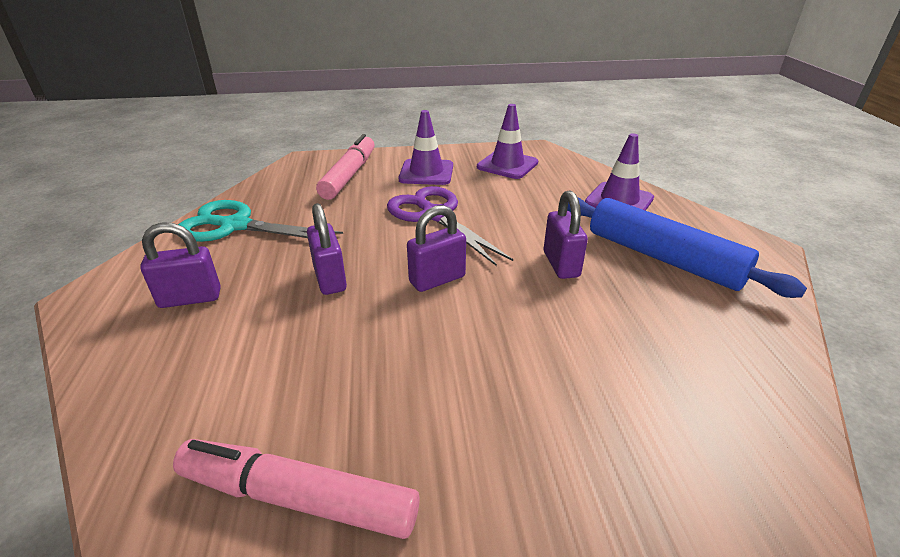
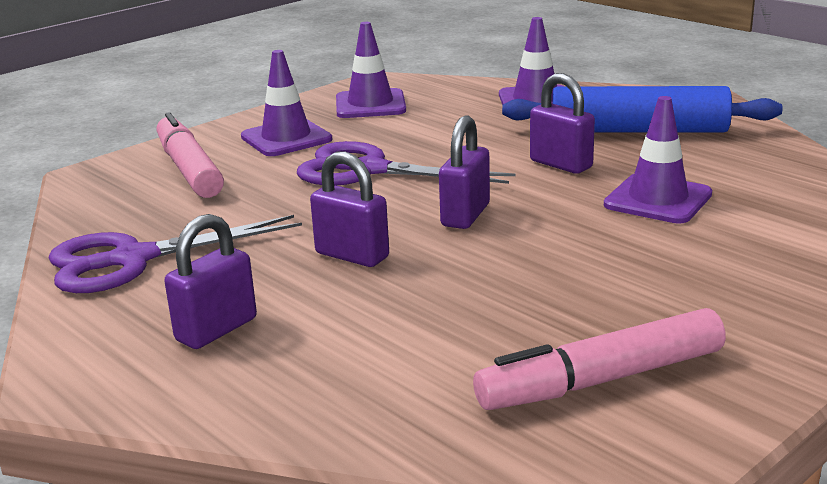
camera: 35 degrees left, 10 degrees down
turquoise scissors [178,200,343,242] -> purple scissors [48,215,302,293]
none -> purple traffic cone [604,96,712,224]

